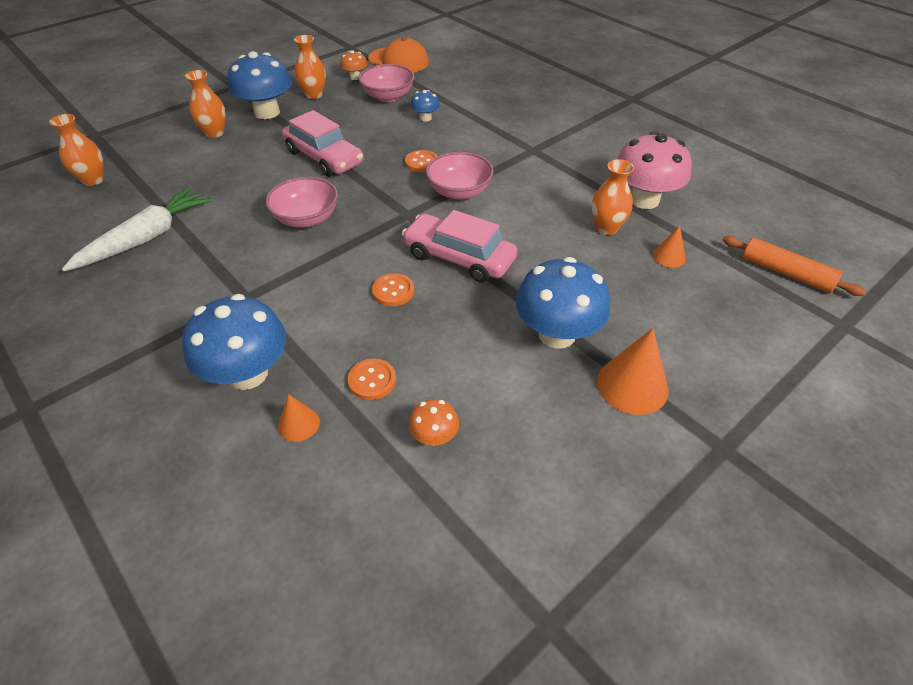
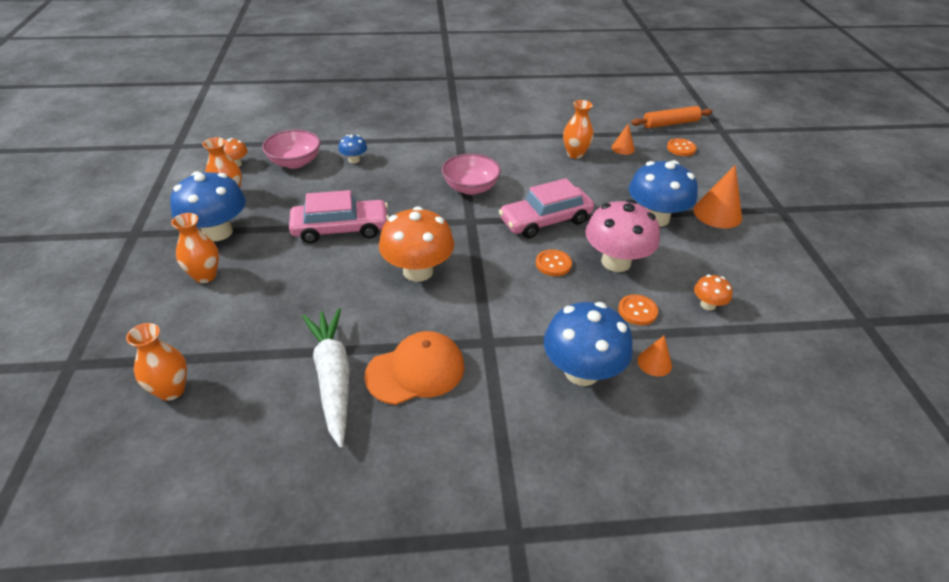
camera: 55 degrees left, 5 degrees down
pink bowl [265,177,338,228] -> orange mushroom [379,206,454,282]
orange cap [368,38,429,73] -> orange cap moved to [364,331,464,405]
orange button [405,150,437,172] -> orange button moved to [667,138,697,156]
pink mushroom [617,131,692,209] -> pink mushroom moved to [586,199,660,272]

